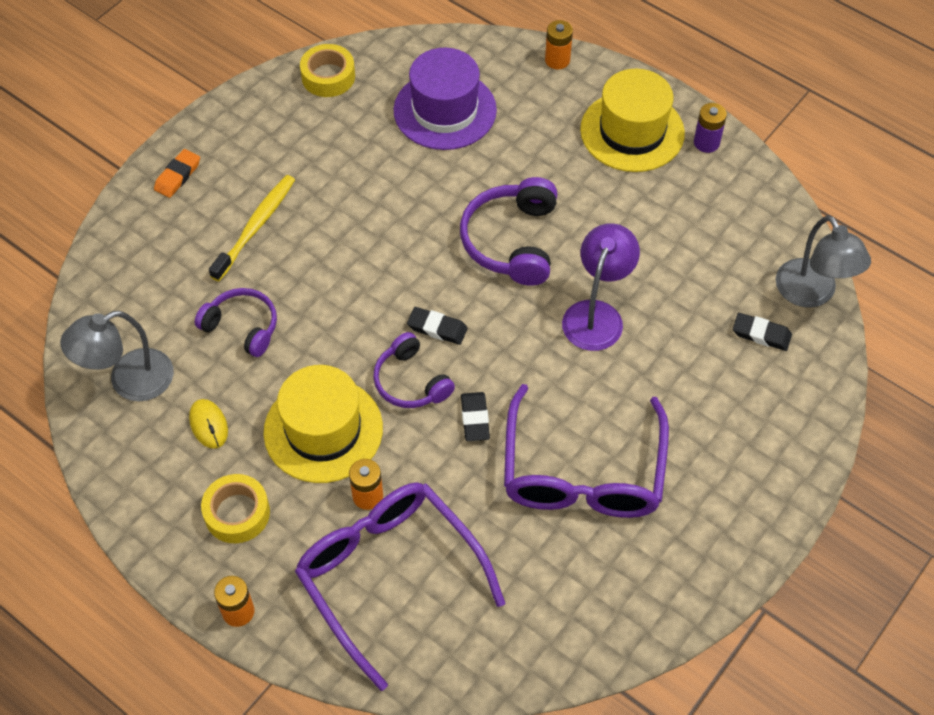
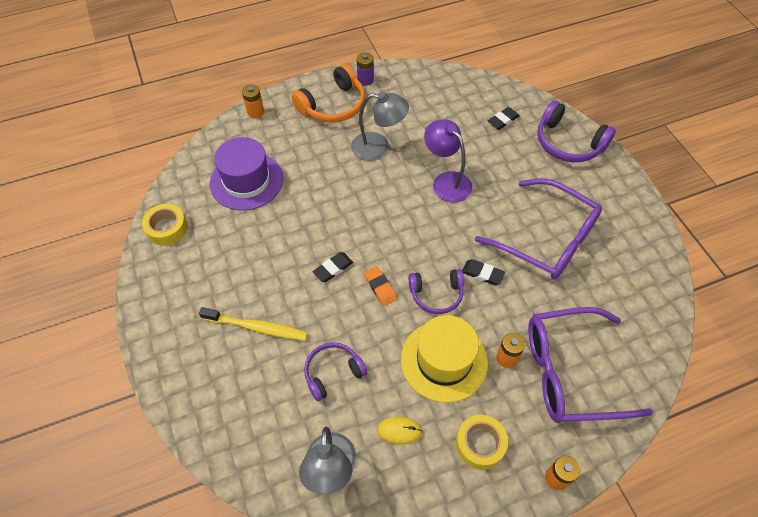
camera: 60 degrees left, 0 degrees up
orange eraser [154,149,200,198] -> orange eraser moved to [364,266,397,306]
yellow toothbrush [209,175,295,281] -> yellow toothbrush turned 135 degrees clockwise [199,307,308,341]
black eraser [407,307,468,345] -> black eraser moved to [313,252,353,282]
purple headphones [460,177,557,286] -> purple headphones moved to [537,100,616,162]
yellow hat [580,69,685,172] -> orange headphones [292,64,365,123]
grey lamp [776,215,871,307] -> grey lamp moved to [351,91,409,161]

